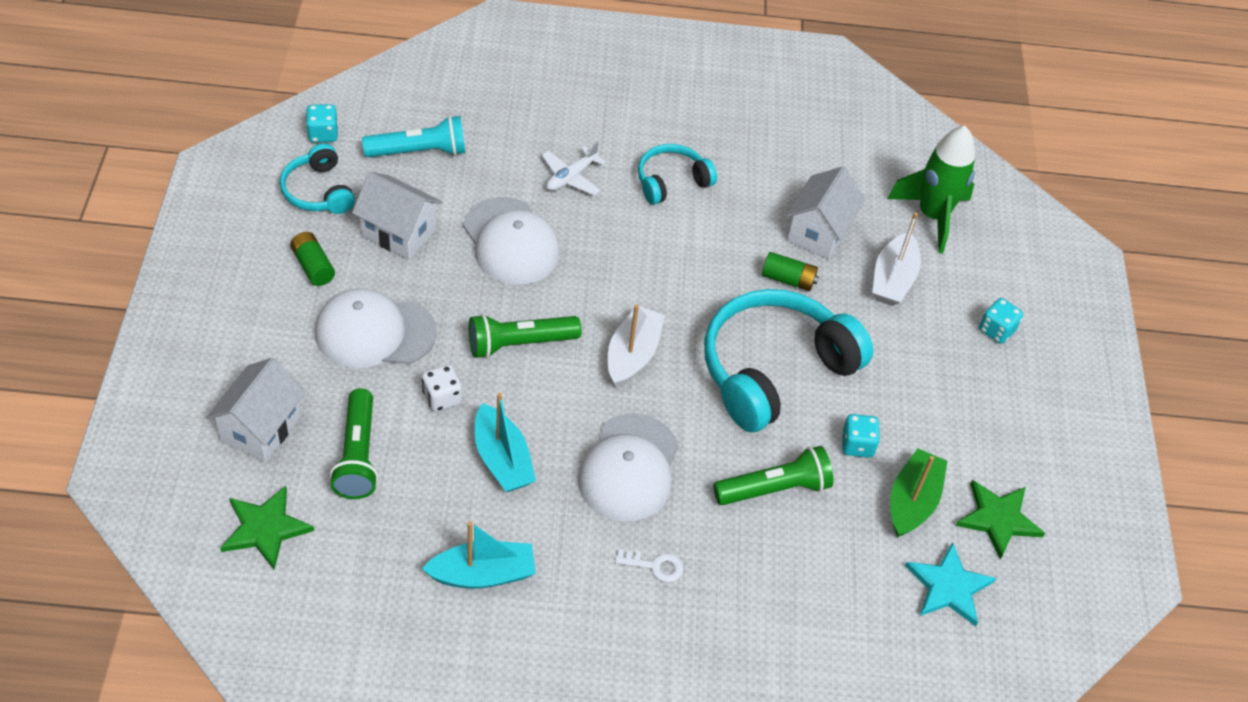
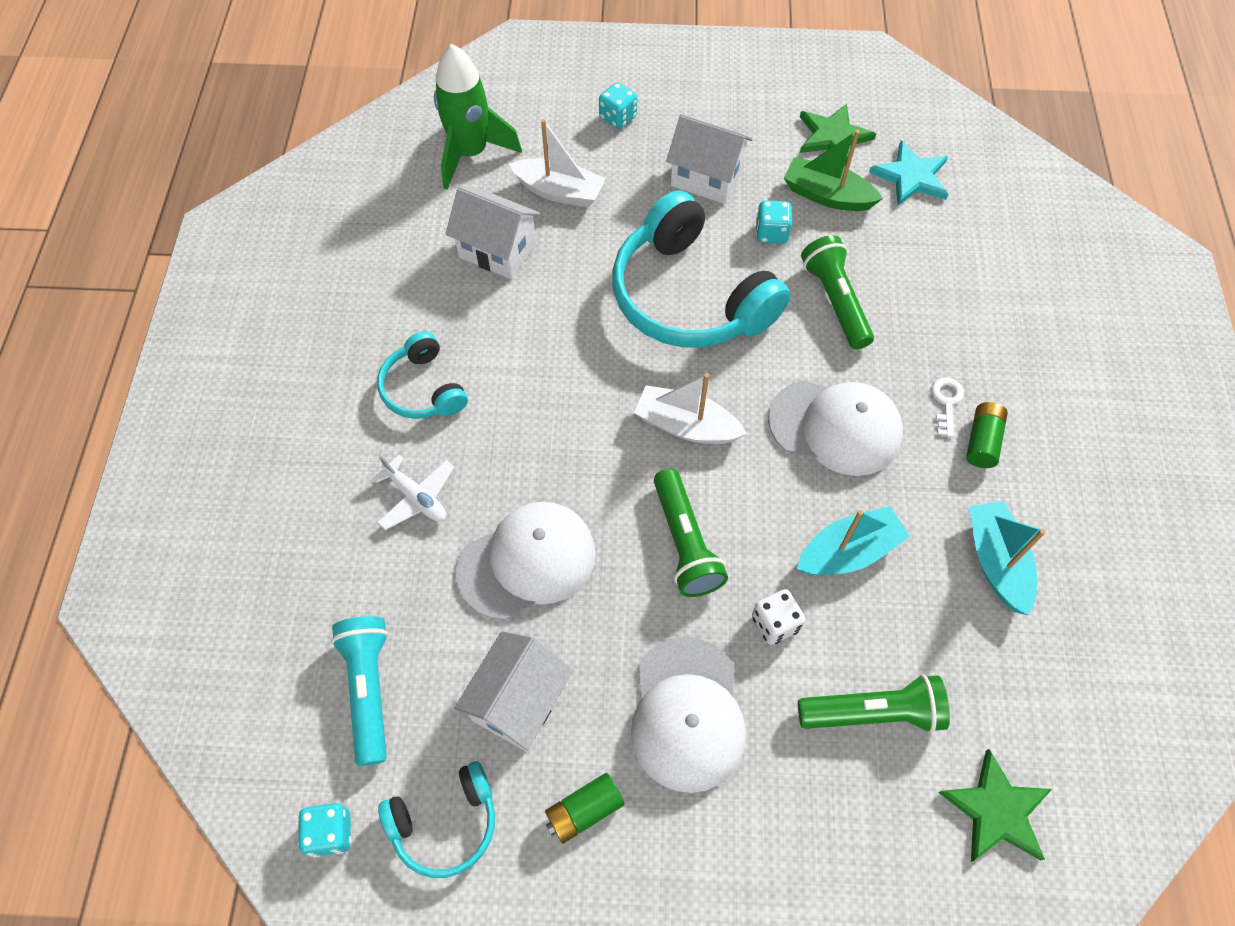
camera: 85 degrees left, 10 degrees up
white house [206,358,306,462] -> white house moved to [666,114,753,204]
green battery [762,252,819,291] -> green battery moved to [966,402,1008,468]

